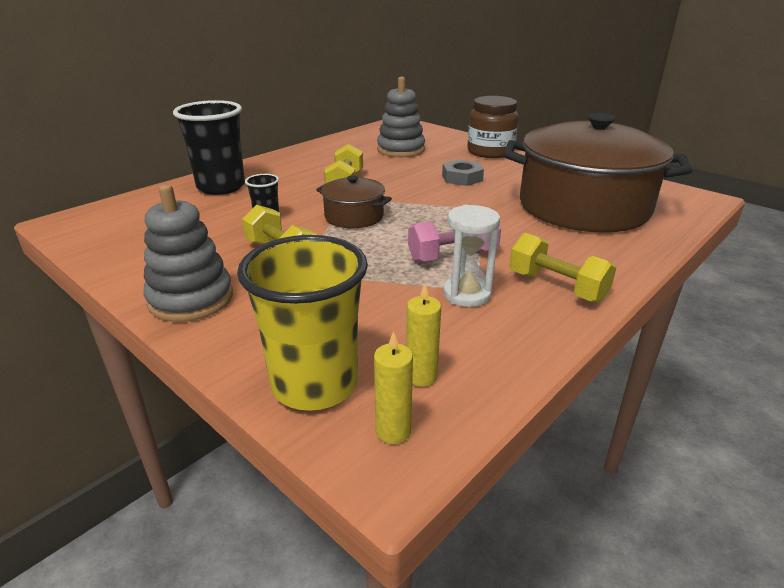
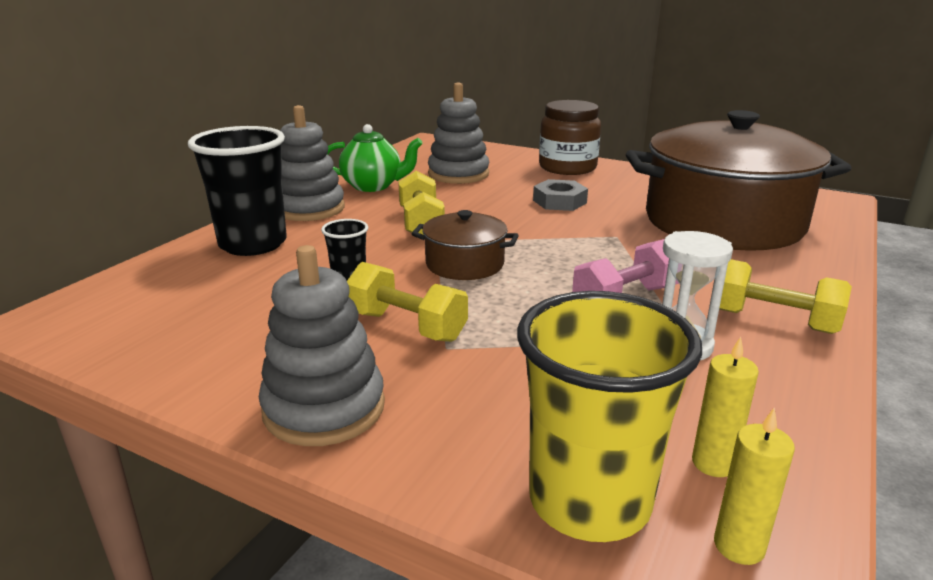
camera: 15 degrees left, 5 degrees down
none -> grey stacking toy [280,105,345,221]
none -> green teapot [328,124,423,192]

